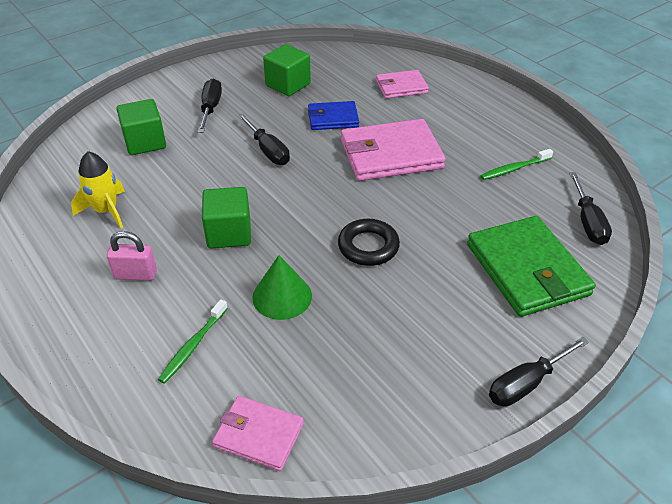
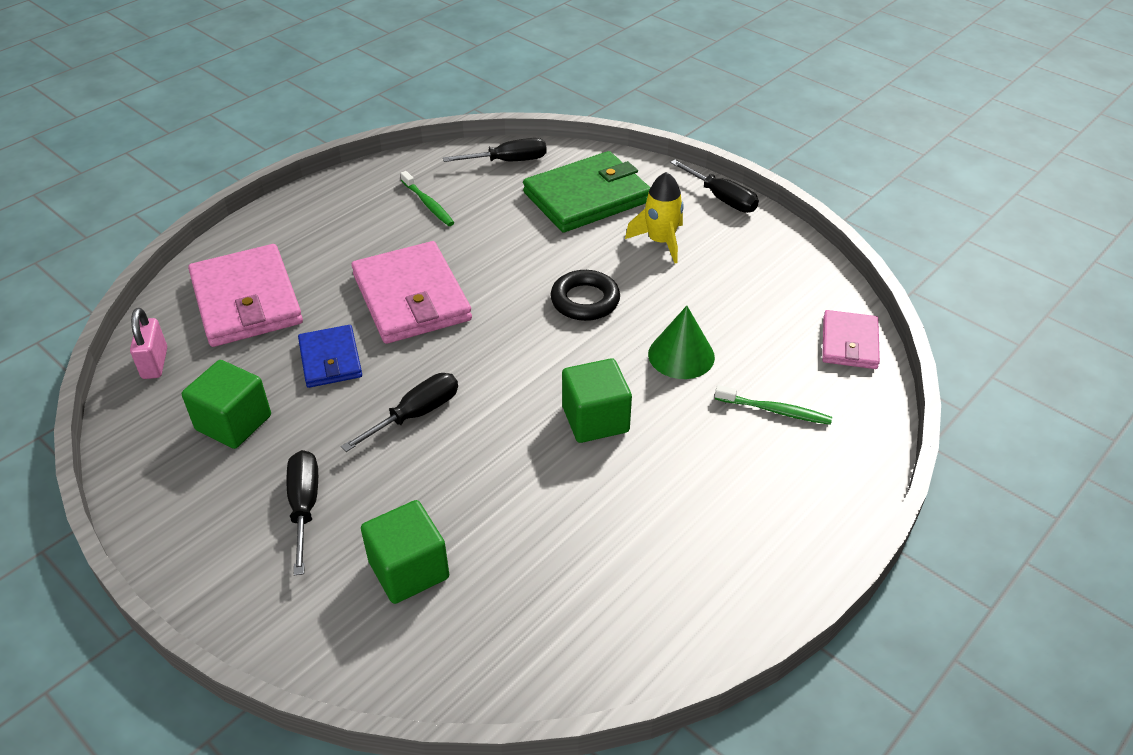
camera: 100 degrees left, 0 degrees up
yellow rocket [71,151,125,228] -> yellow rocket moved to [625,172,684,263]
pink padlock [107,231,157,281] -> pink padlock moved to [130,308,167,379]
black screwdriver [198,78,222,133] -> black screwdriver turned 90 degrees clockwise [287,450,318,575]
pink wallet [376,70,429,98] -> pink wallet [188,244,303,347], size x1.76

